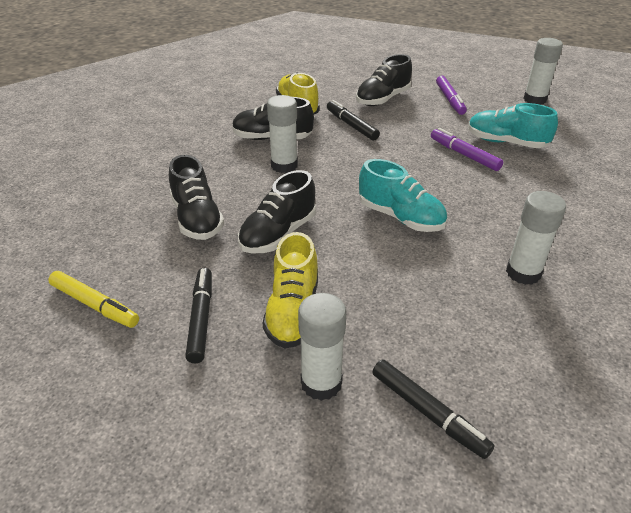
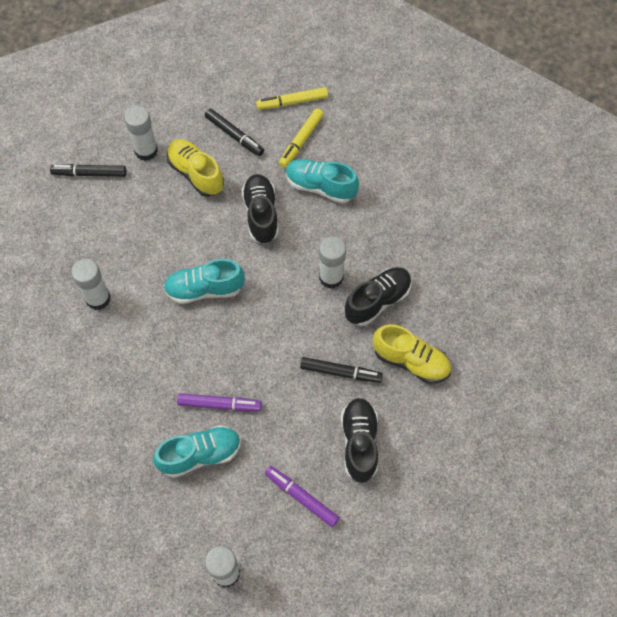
camera: 135 degrees right, 25 degrees up
black shoe [169,155,224,240] -> turquoise shoe [286,159,359,203]
none -> yellow marker [279,108,324,168]

